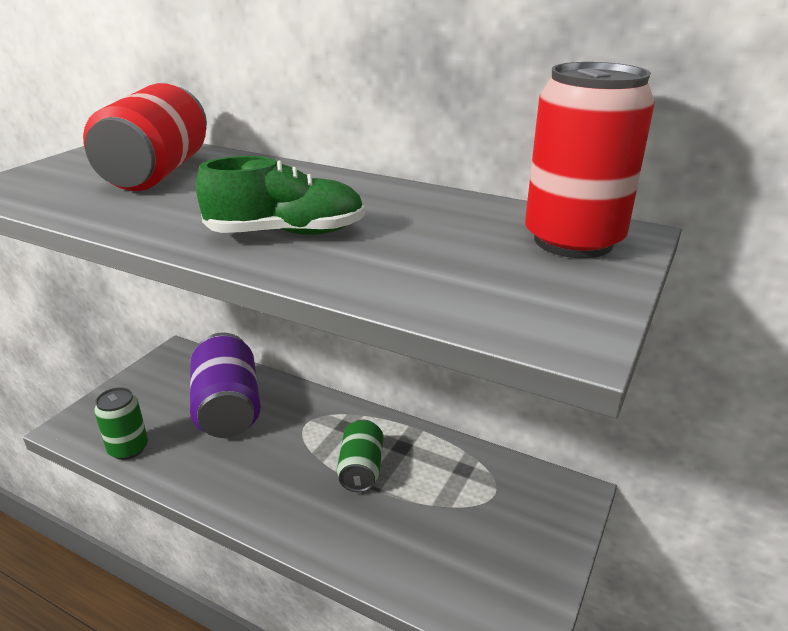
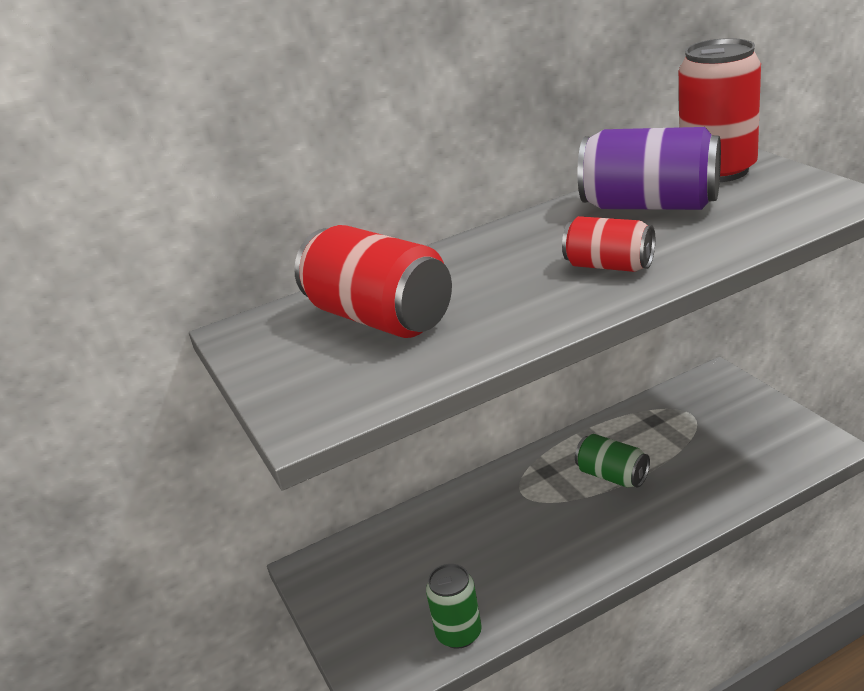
camera: 50 degrees left, 0 degrees up
purple can [190,332,261,438] -> purple can moved to [577,127,721,210]
green shoe [196,156,365,235] -> red can [562,216,655,272]

